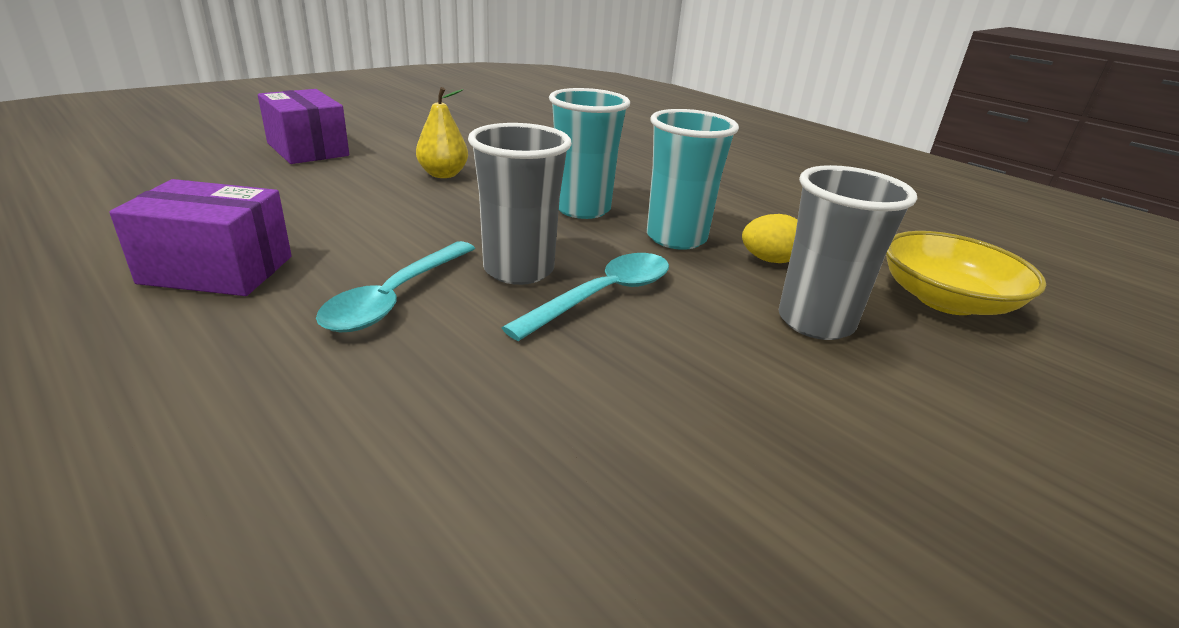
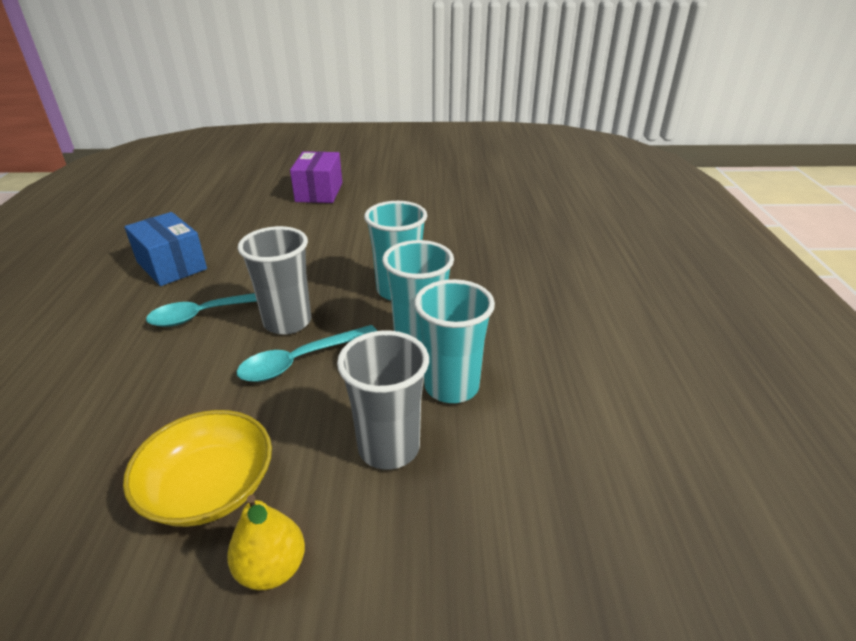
camera: 45 degrees right, 5 degrees up
purple box [109,179,292,296] -> blue box [124,212,207,286]
yellow pear [416,87,468,178] -> yellow pear moved to [227,495,305,590]
turquoise spoon [502,253,669,341] -> turquoise spoon turned 150 degrees clockwise [236,325,377,382]
yellow egg [742,214,797,263] -> turquoise cup [414,279,495,403]
yellow bowl [886,231,1046,315] -> yellow bowl moved to [123,410,272,527]

